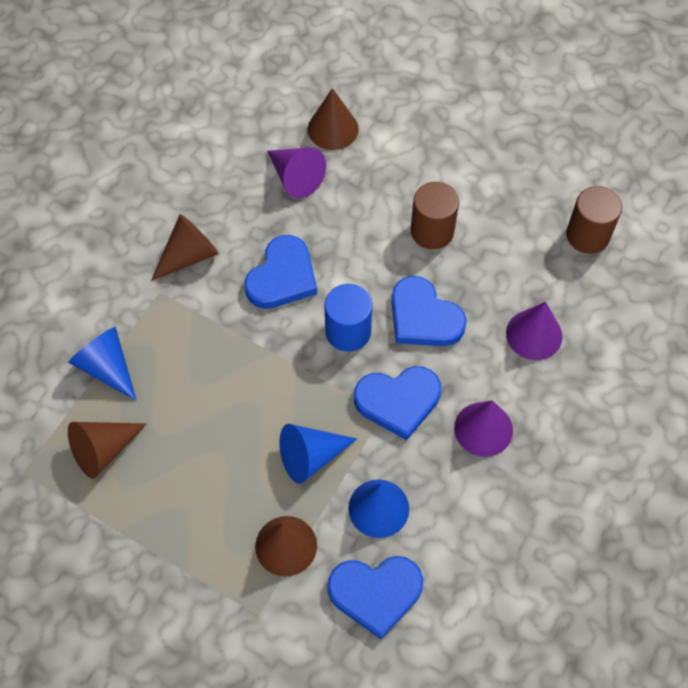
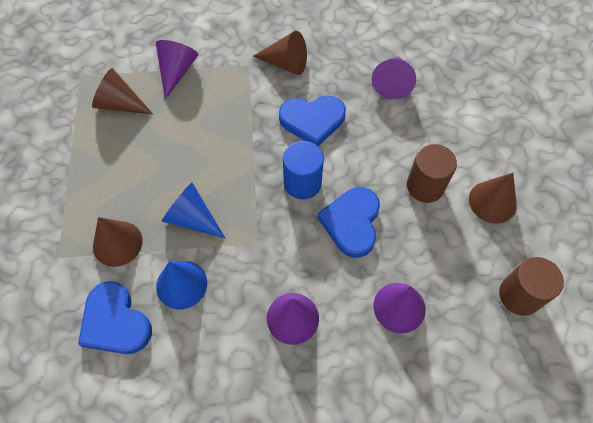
camera: 55 degrees right, 0 degrees up
blue cone [68,327,137,401] -> purple cone [156,40,198,99]
brown cone [308,88,359,150] -> brown cone moved to [469,173,517,223]
blue heart [354,366,441,440] -> none

